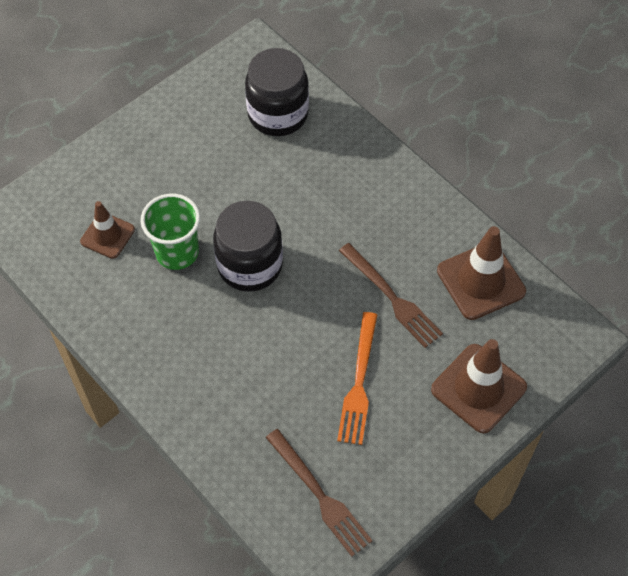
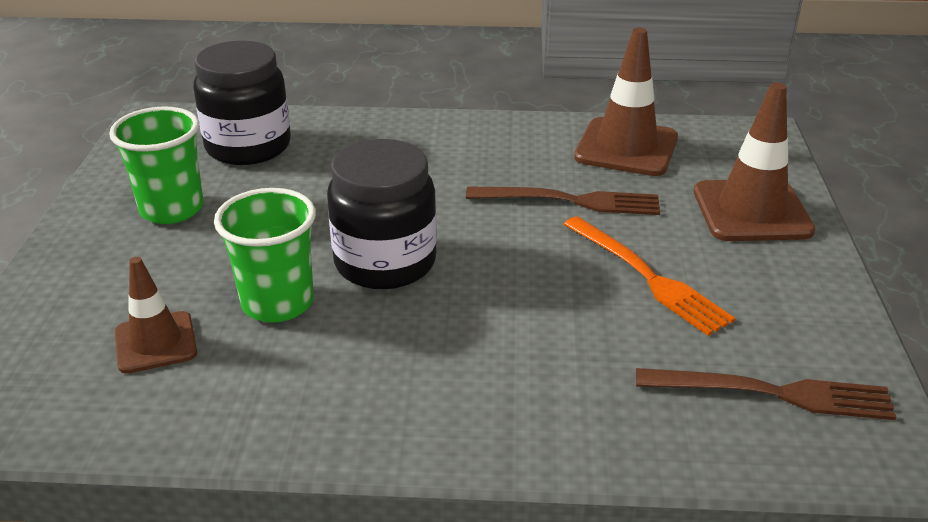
camera: 45 degrees left, 25 degrees down
none -> green cup [109,107,204,224]

